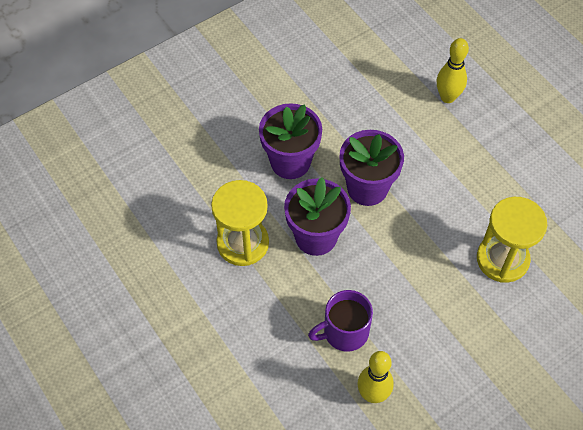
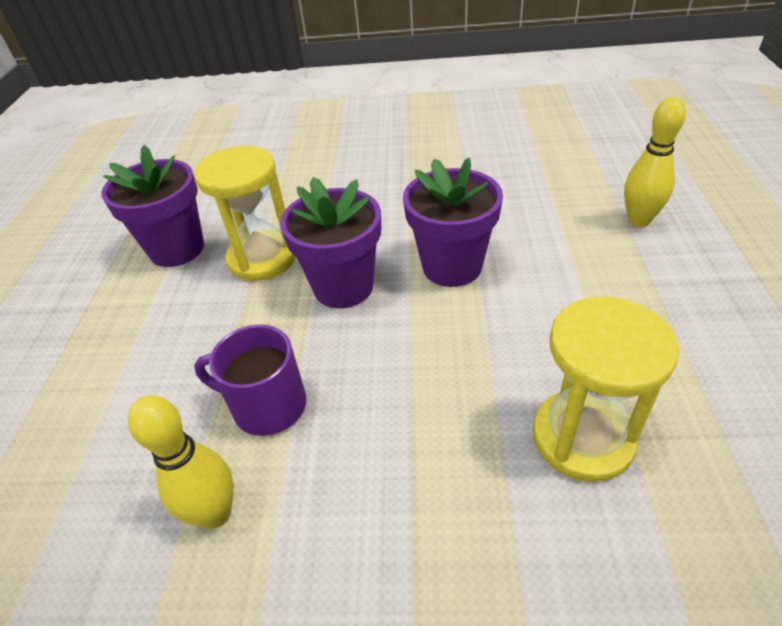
camera: 40 degrees right, 15 degrees down
purple flower pot [259,103,322,179] -> purple flower pot moved to [101,145,204,267]

